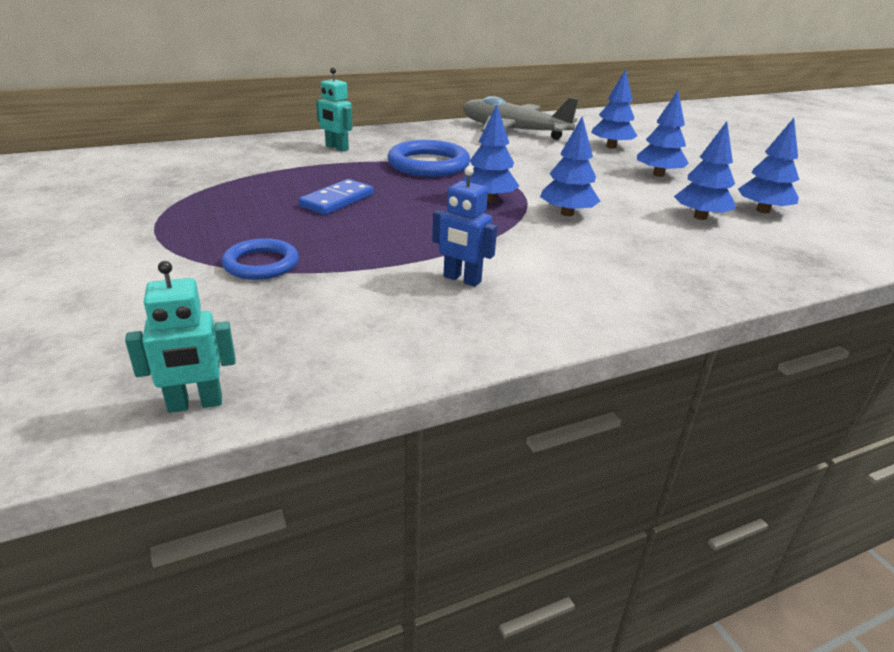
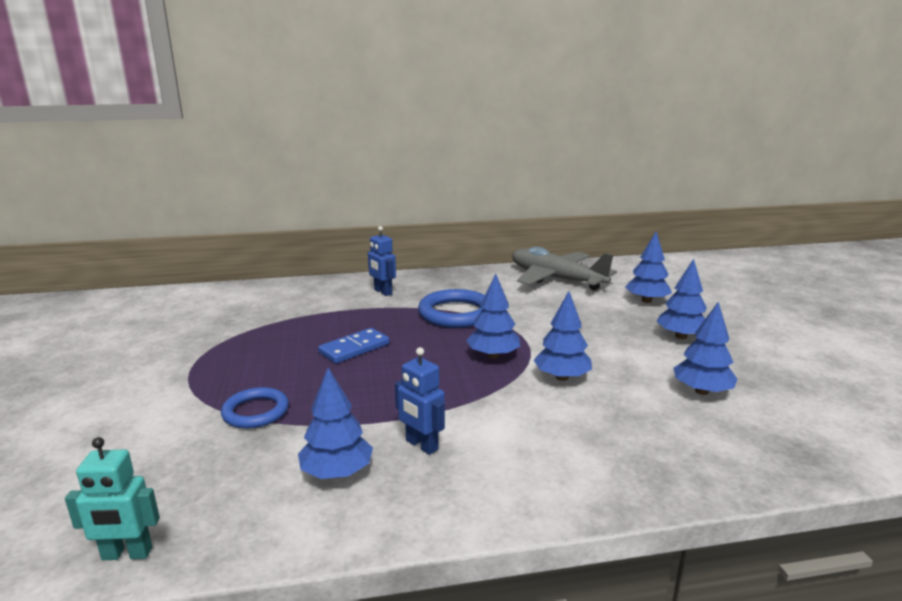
camera: 15 degrees right, 10 degrees down
turquoise robot [316,67,352,152] -> blue robot [368,226,396,296]
blue tree [738,118,799,213] -> blue tree moved to [298,368,373,479]

